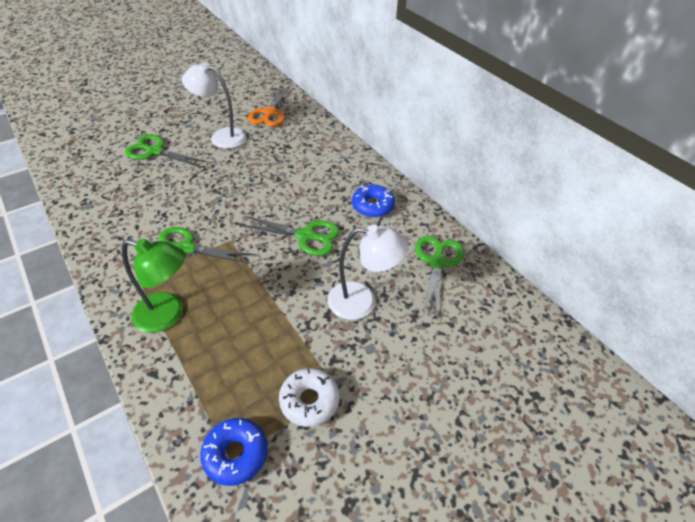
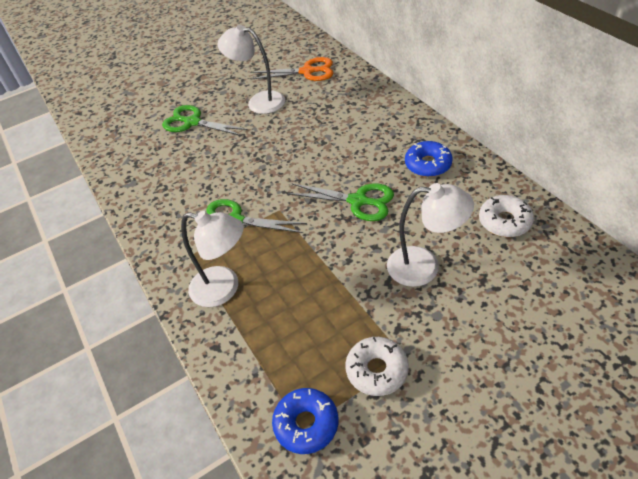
camera: 10 degrees right, 0 degrees up
green lamp [122,238,185,333] -> white lamp [181,211,244,307]
orange scissors [248,85,290,127] -> orange scissors turned 105 degrees counterclockwise [251,57,333,81]
green scissors [415,236,464,318] -> white donut [479,195,534,237]

